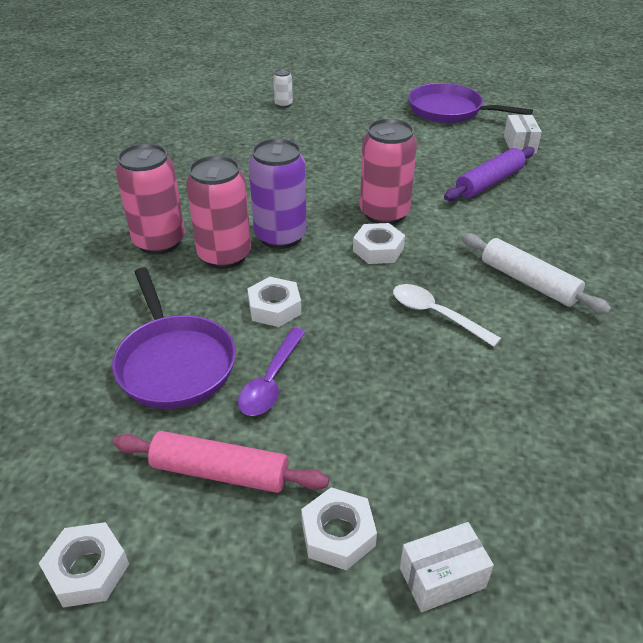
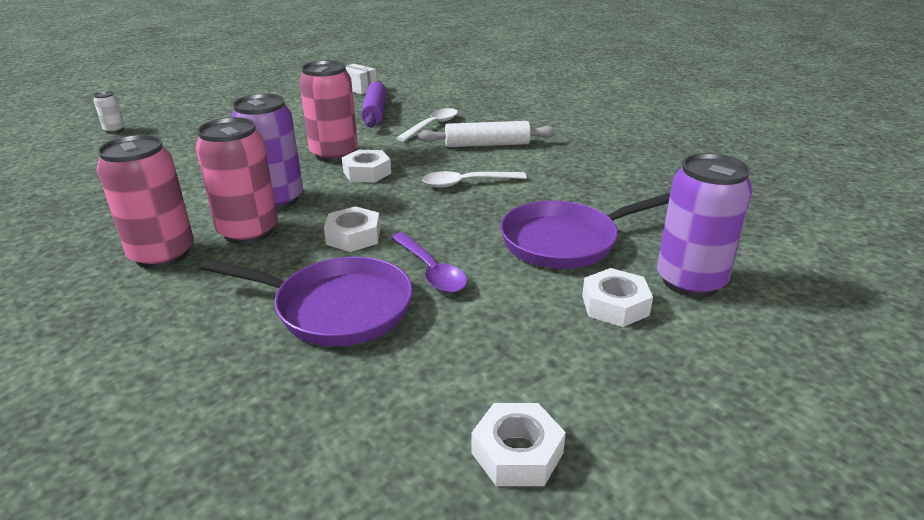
camera: 50 degrees left, 10 degrees down
pink rolling pin [113,431,329,493] -> none
white box [400,522,494,612] -> purple can [657,153,752,298]
purple pan [408,83,533,123] -> purple pan moved to [500,193,670,269]
none -> white spoon [397,108,458,141]

